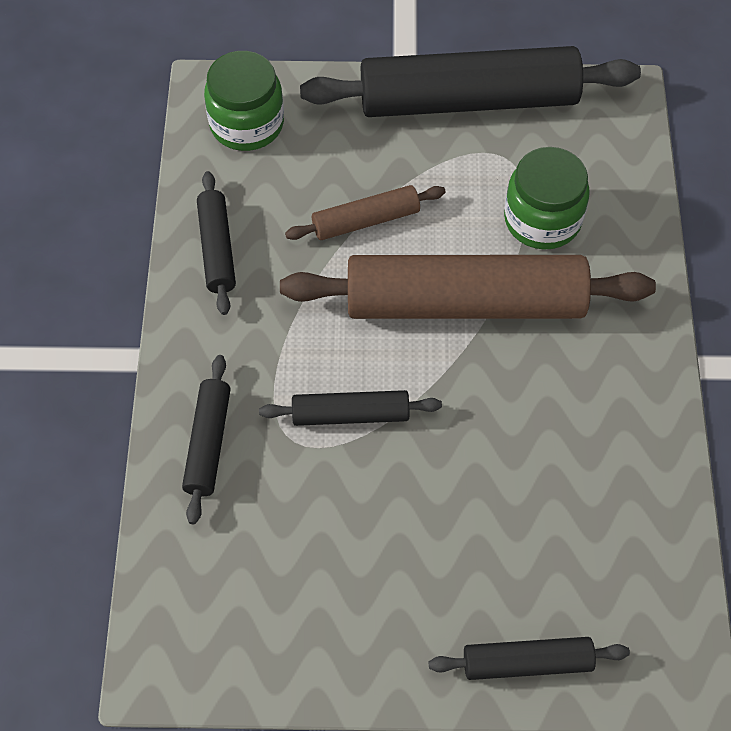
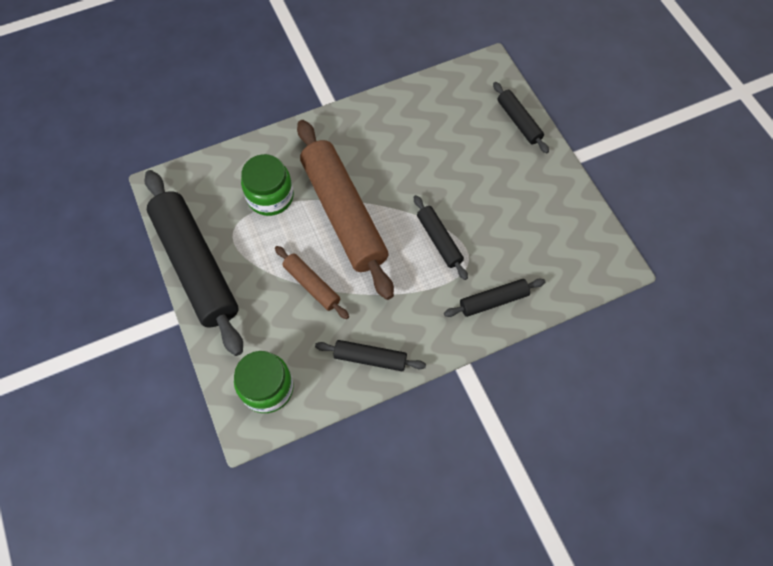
camera: 115 degrees left, 5 degrees up
black rolling pin [197,171,236,315] -> black rolling pin turned 45 degrees clockwise [315,340,426,371]

